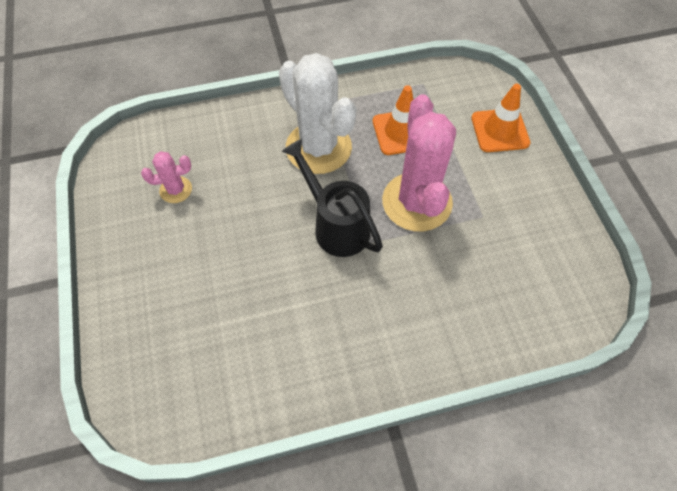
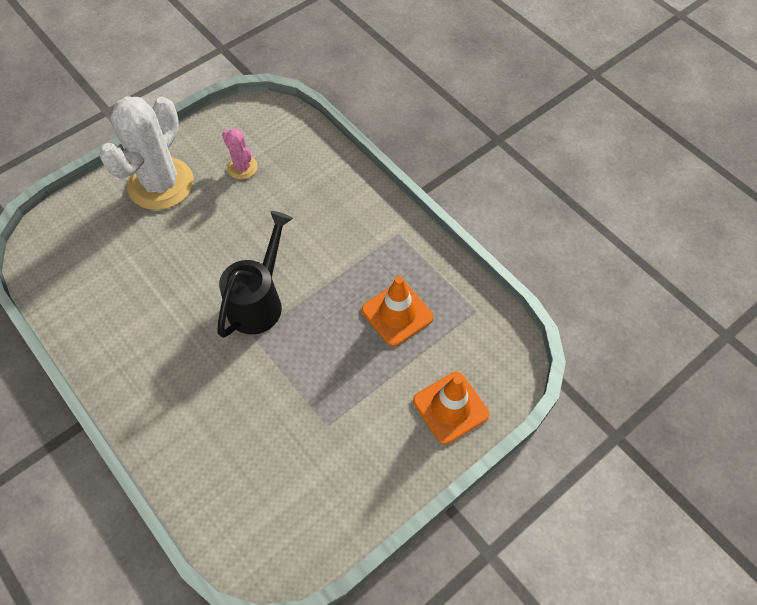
camera: 65 degrees right, 0 degrees up
white cactus [279,53,357,174] -> white cactus moved to [99,96,194,210]
pink cactus [382,94,456,232] -> none

